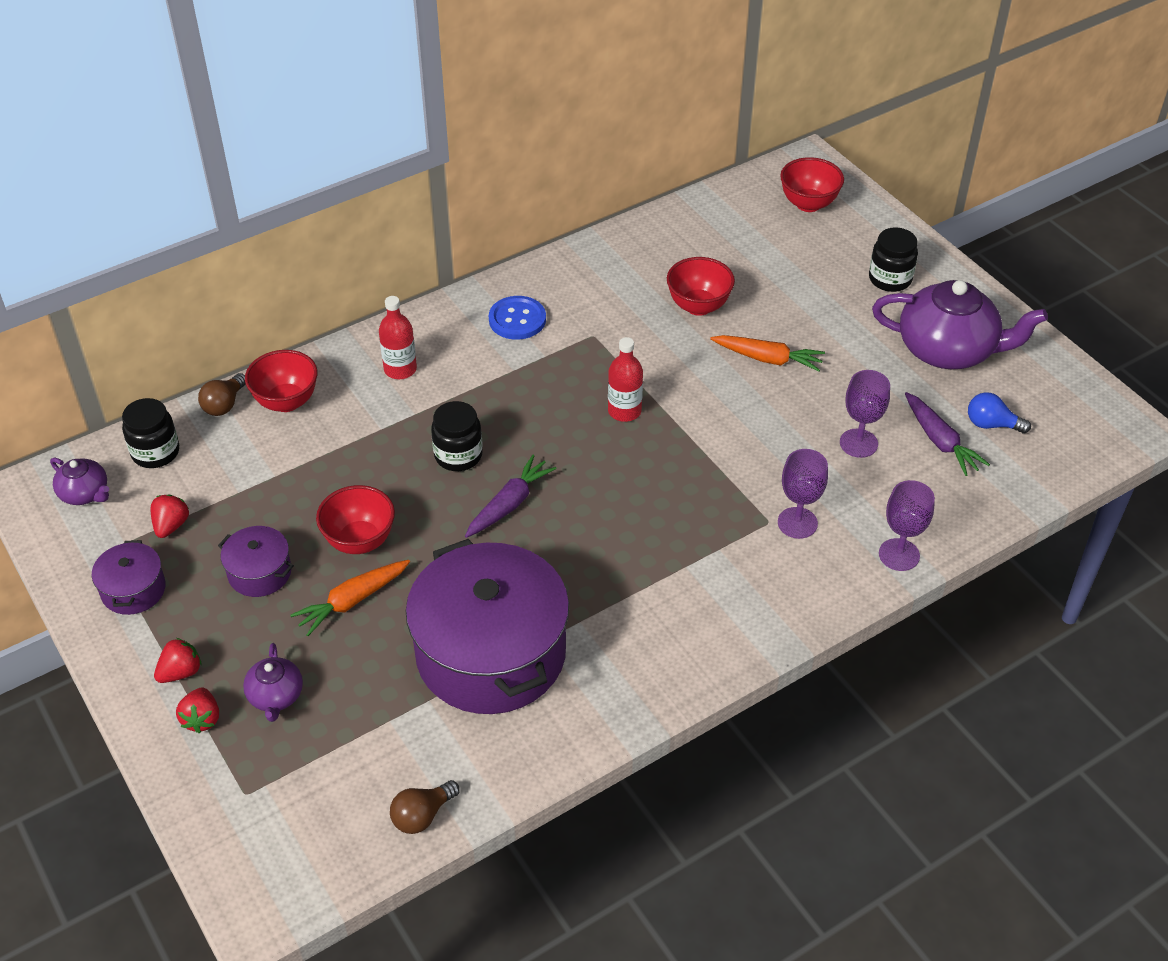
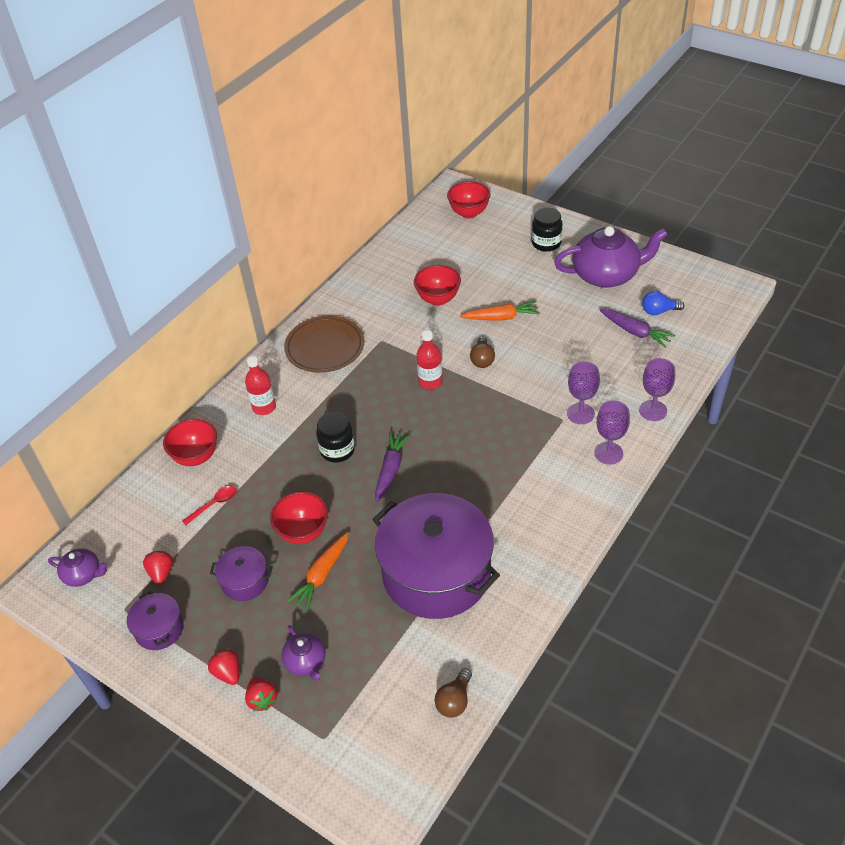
camera: 20 degrees left, 0 degrees up
black jar [122,398,179,468] -> none
red strawberry [154,638,202,683] -> red strawberry turned 60 degrees counterclockwise [208,648,239,685]
brown light bulb [198,373,246,416] -> brown light bulb moved to [470,337,495,368]
blue button [489,296,546,340] -> brown plate [284,316,364,373]
purple goblet [840,370,890,458] -> purple goblet moved to [594,400,630,465]
none -> red spoon [182,486,237,525]

